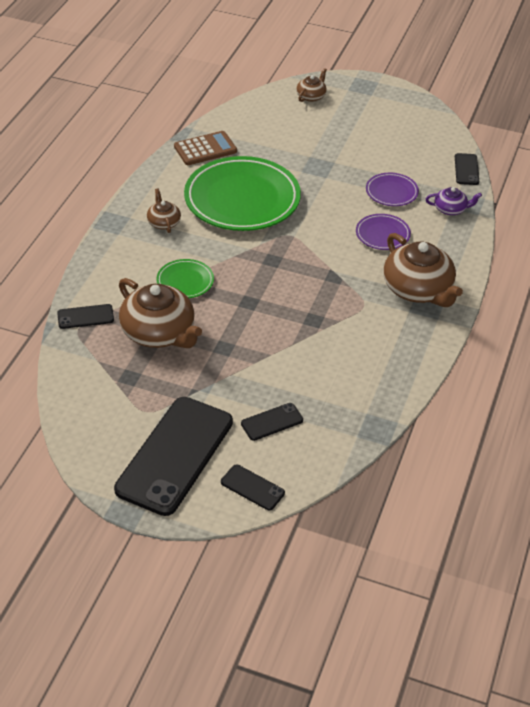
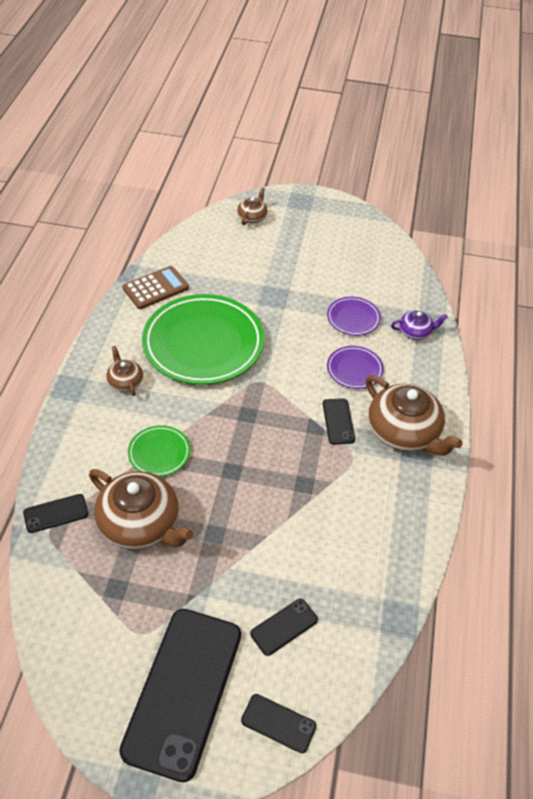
camera: 10 degrees left, 5 degrees up
black phone [455,153,479,185] -> black phone moved to [323,398,355,444]

